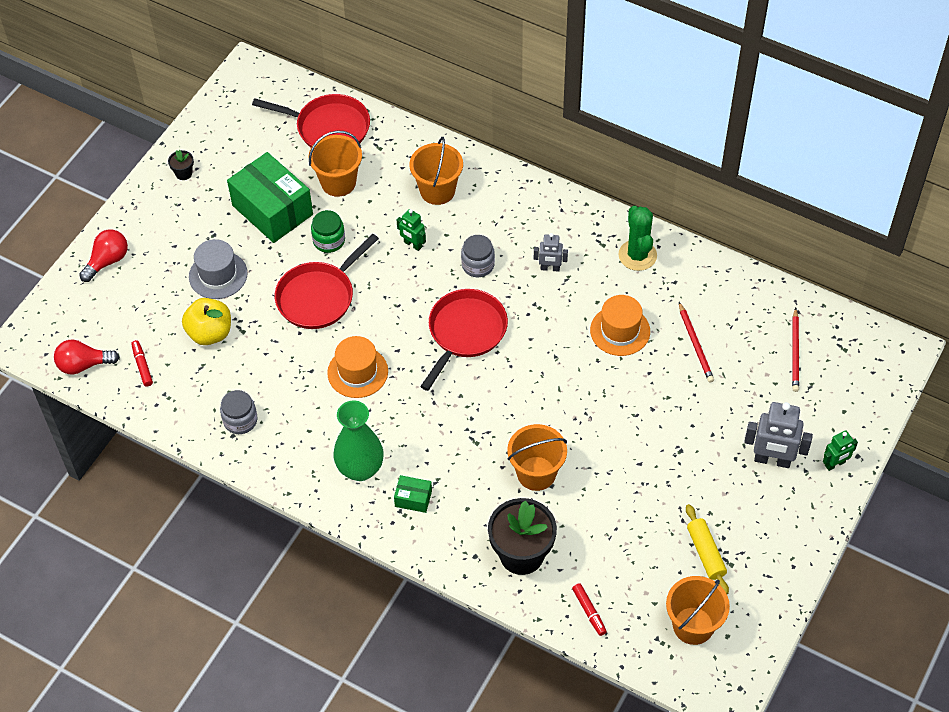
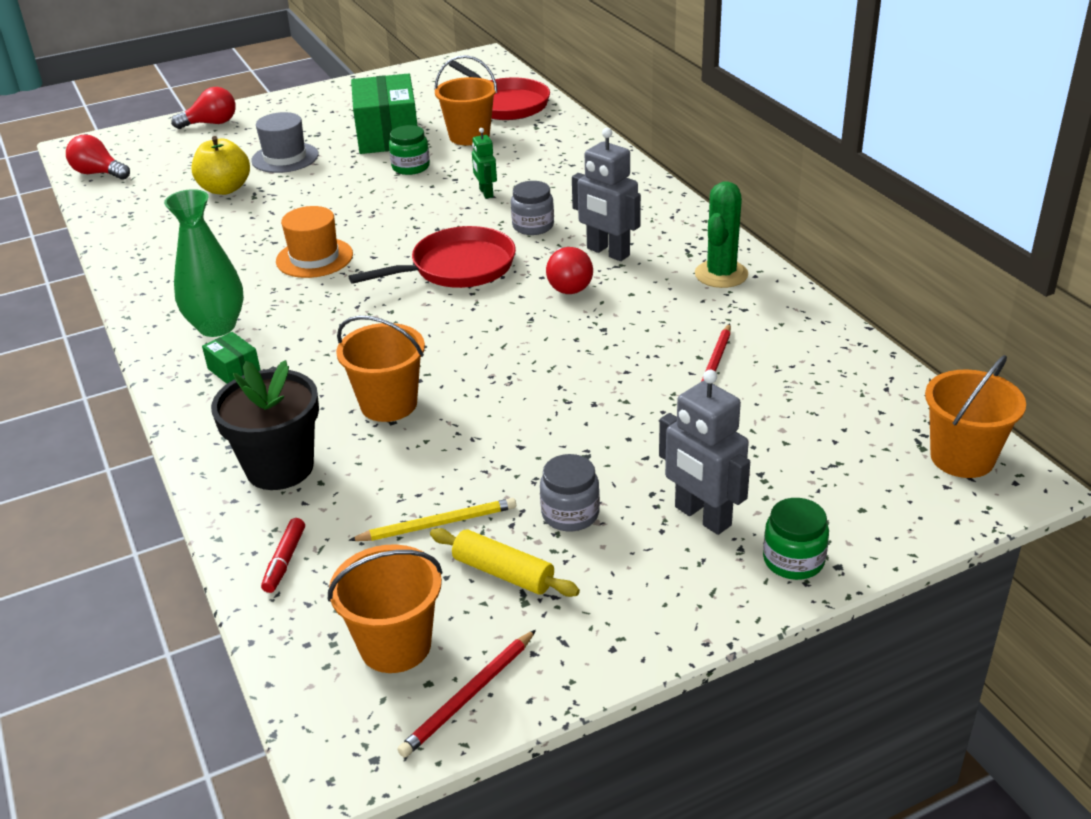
camera: 35 degrees right, 20 degrees down
red marker [131,340,153,387] -> none
black flower pot [168,150,194,180] -> none
grey jar [220,390,257,434] -> grey jar moved to [540,454,600,531]
red pan [275,234,379,329] -> none
orange bucket [409,137,463,205] -> orange bucket moved to [925,355,1026,478]
grey robot [534,233,568,272] -> grey robot [572,128,641,261], size x1.74
orange hat [590,295,650,356] -> none
yellow rolling pin [686,504,729,594] -> yellow rolling pin turned 75 degrees counterclockwise [430,528,580,597]
red pencil [792,308,799,392] -> red pencil moved to [398,630,536,758]
green robot [823,430,858,471] -> green jar [763,498,829,580]
none -> yellow pencil [349,498,516,541]
none -> red light bulb [546,247,593,294]

